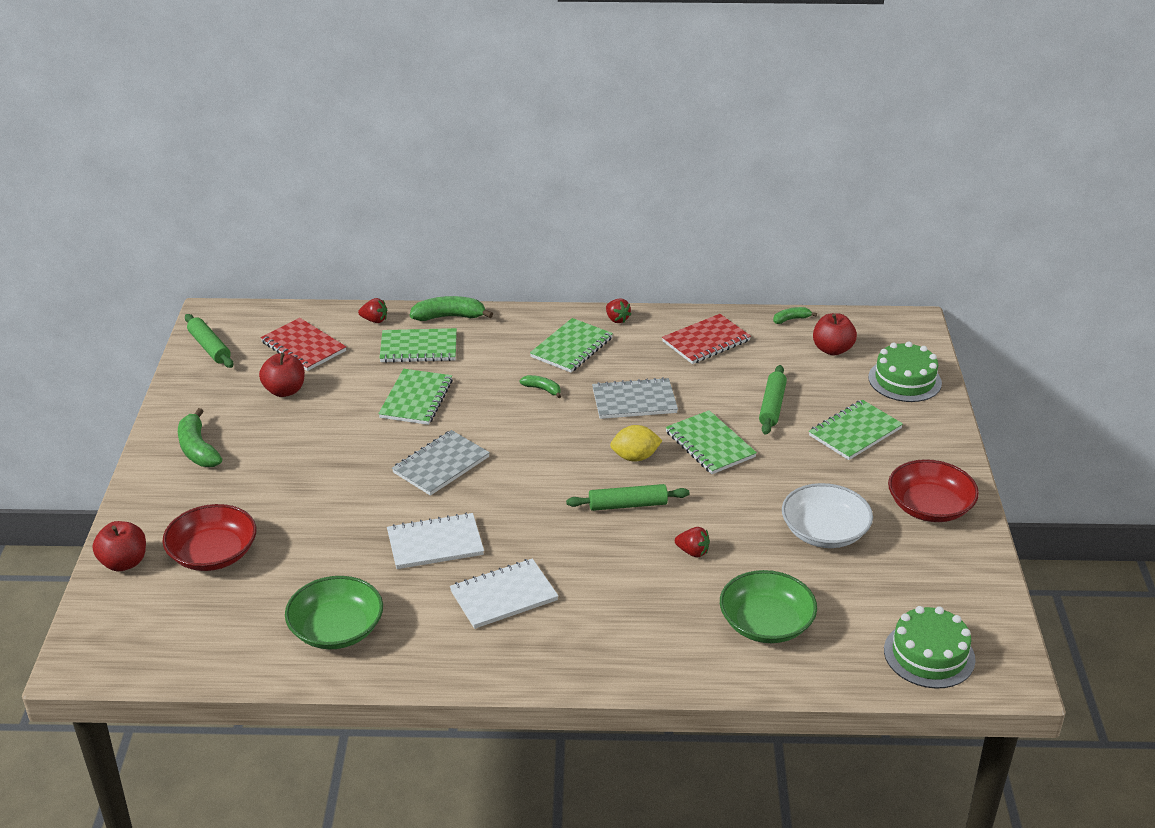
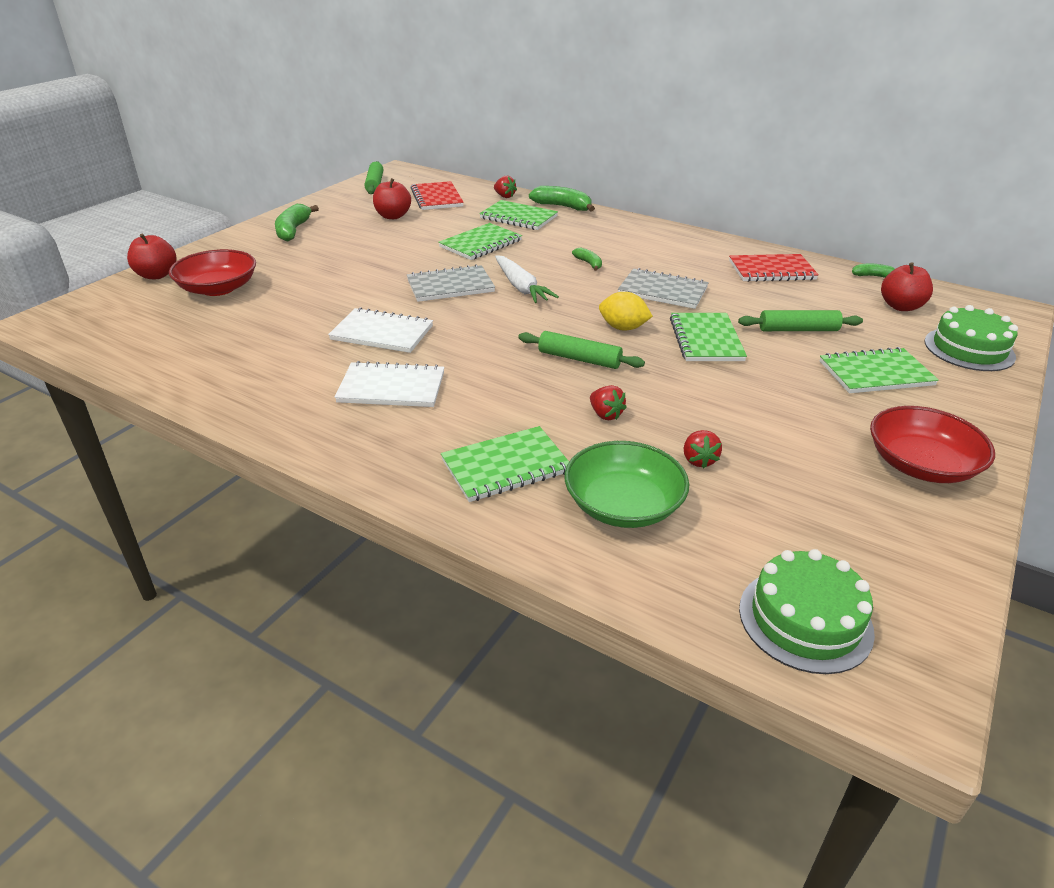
camera: 30 degrees right, 0 degrees up
green bowl [285,576,383,649] -> none
green notebook [530,318,613,372] -> green notebook moved to [441,426,569,502]
red strawberry [606,298,631,323] -> red strawberry moved to [684,430,722,469]
green rolling pin [759,365,787,435] -> green rolling pin turned 45 degrees clockwise [738,310,863,331]
white bowl [782,483,873,548] -> none
none -> white carrot [495,255,559,303]

